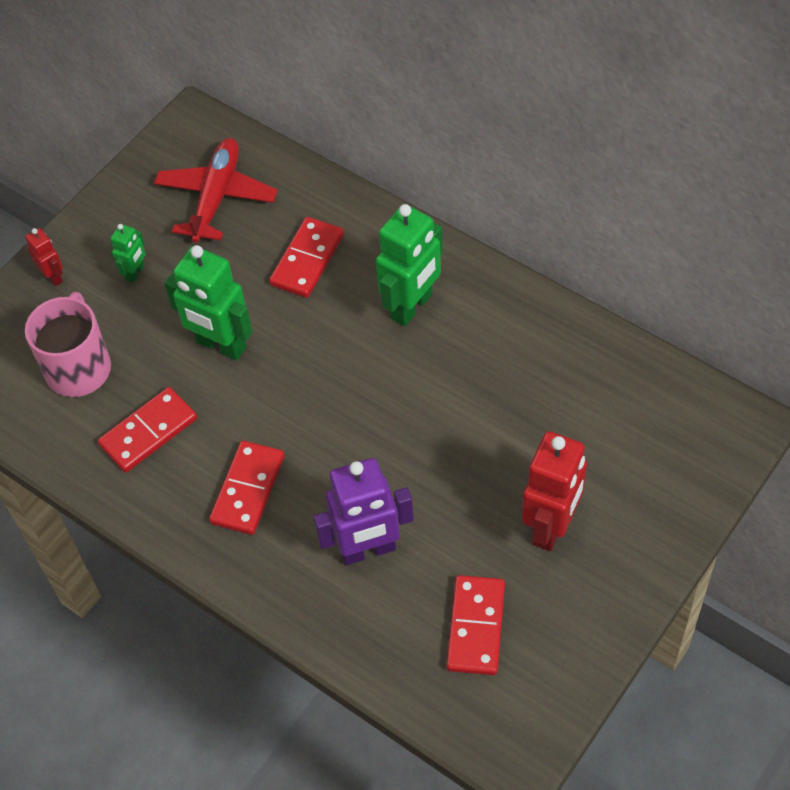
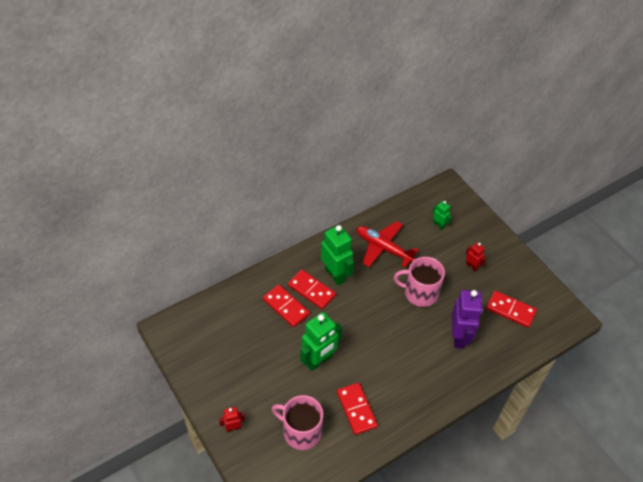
camera: 75 degrees left, 5 degrees down
green robot [110,224,145,283] -> green robot moved to [433,201,452,230]
red plane [154,138,278,243] -> red plane moved to [357,221,419,267]
red domino [209,441,285,535] -> red domino moved to [288,270,336,309]
red robot [522,431,587,551] -> red robot [466,242,486,271], size x0.50
none -> pink mug [394,257,445,307]

